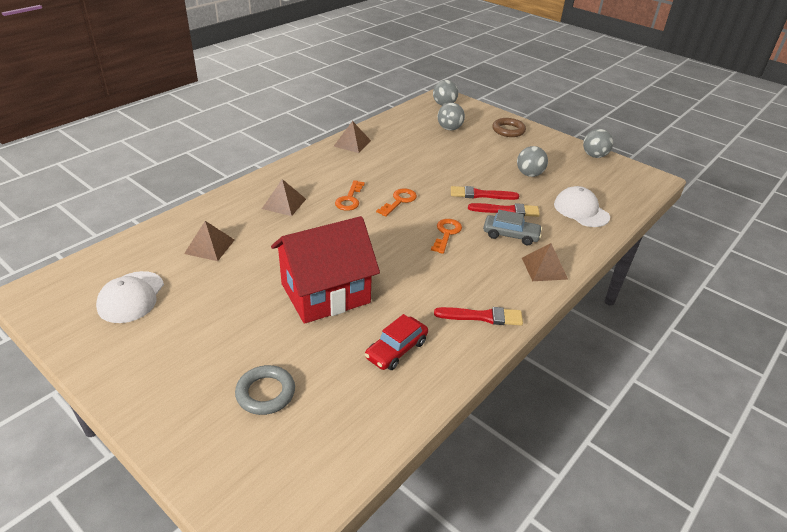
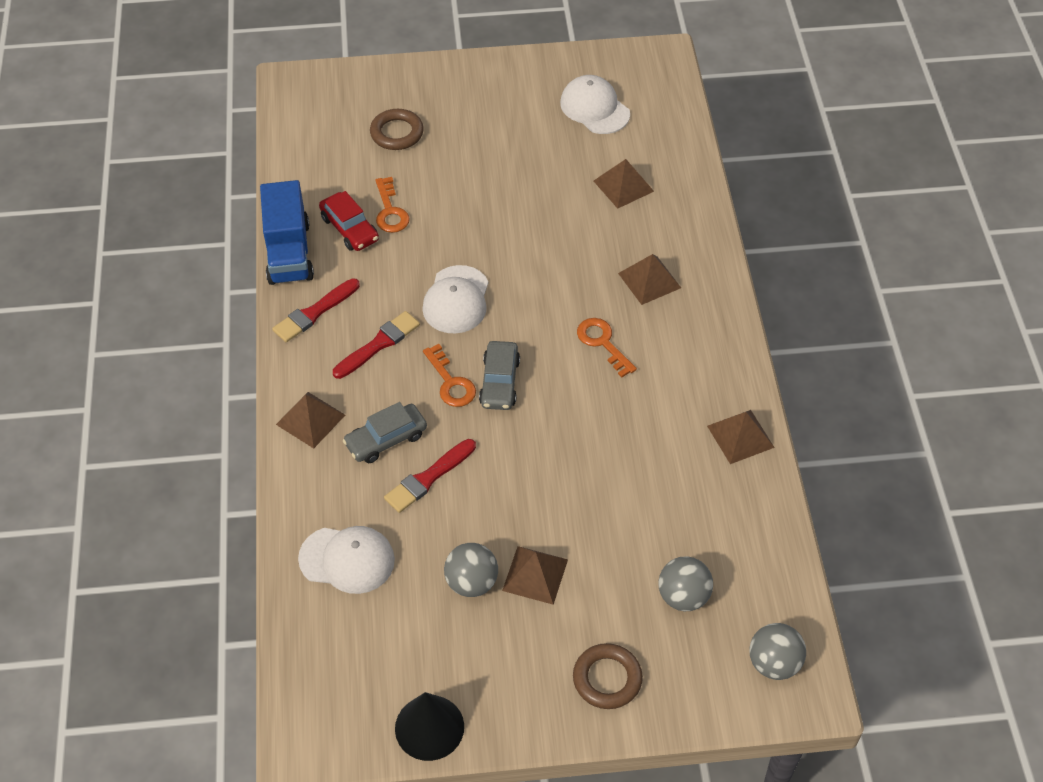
camera: 135 degrees right, 15 degrees up
grey ring [235,365,295,415] -> brown ring [370,109,424,150]
red house [271,216,380,324] -> none
red car [365,314,428,370] -> red car turned 150 degrees clockwise [319,191,379,251]
orange key [376,189,417,217] -> orange key moved to [375,177,410,233]
red brush [451,186,519,200] -> red brush moved to [333,311,420,379]
grey ball [583,129,613,158] -> black cone [395,692,464,761]
none -> blue truck [260,180,314,285]
none -> white cap [422,265,489,333]
none -> grey car [479,341,520,410]
none -> brown pyramid [502,546,568,605]

